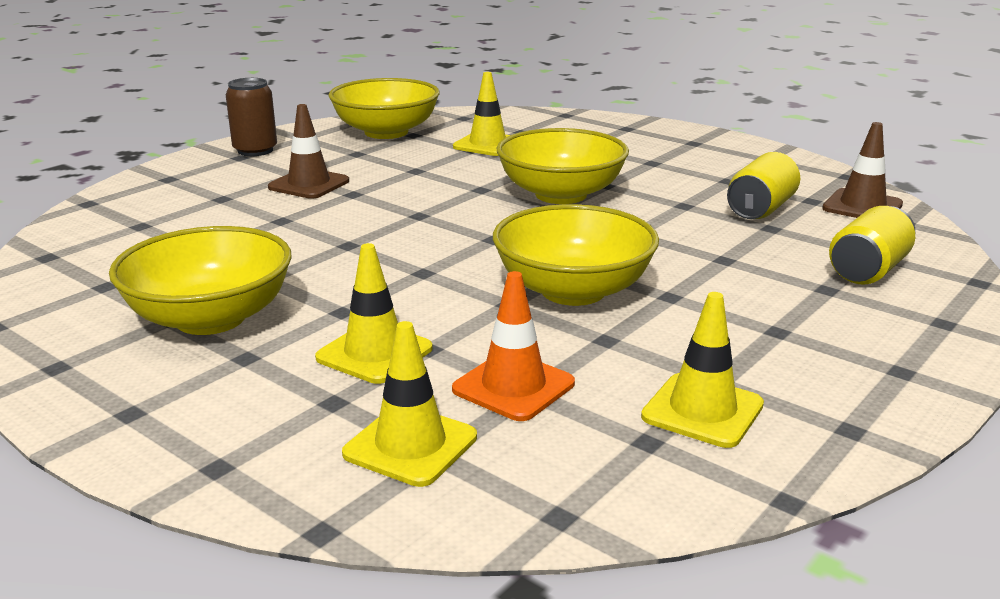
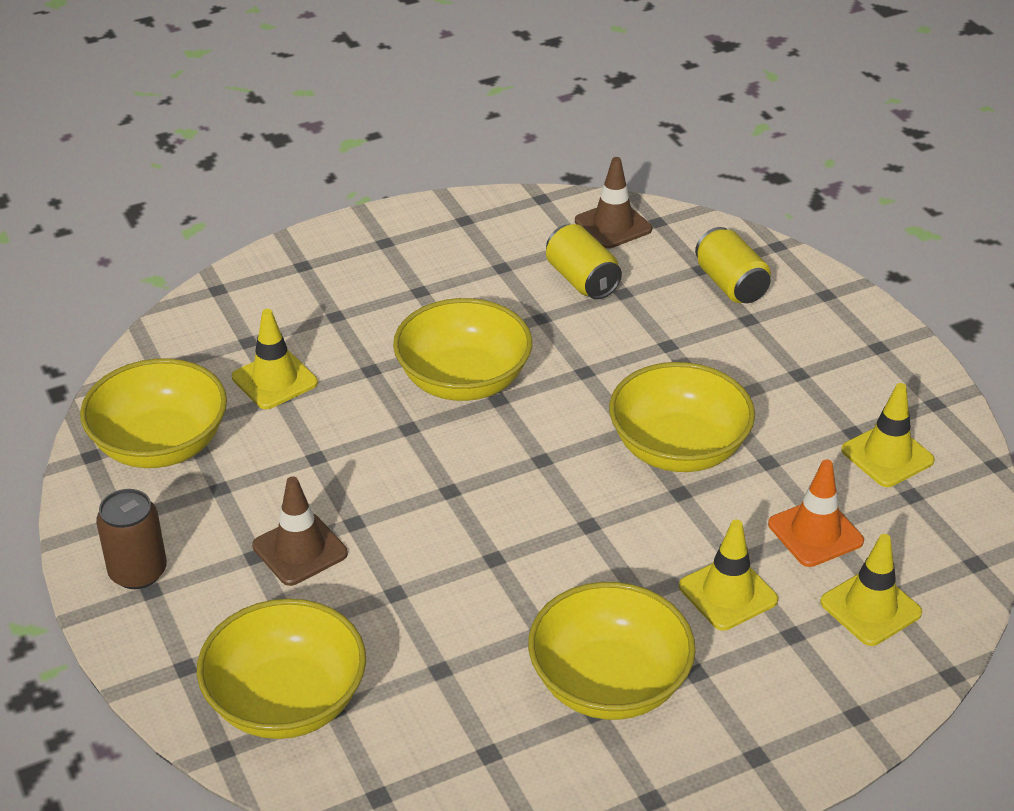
camera: 65 degrees left, 15 degrees up
none -> yellow bowl [197,598,366,739]

